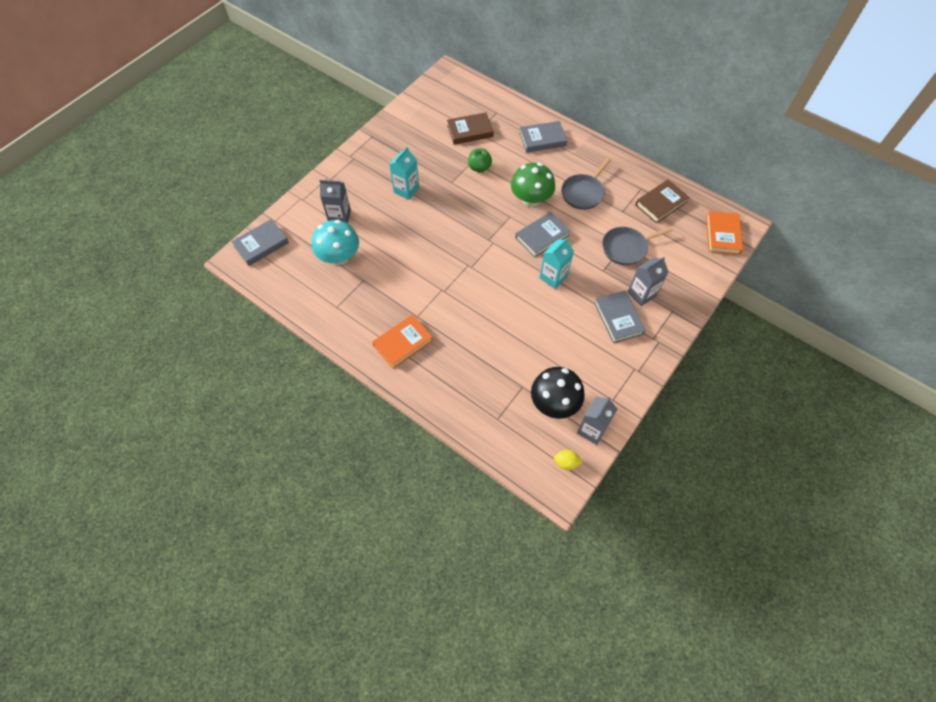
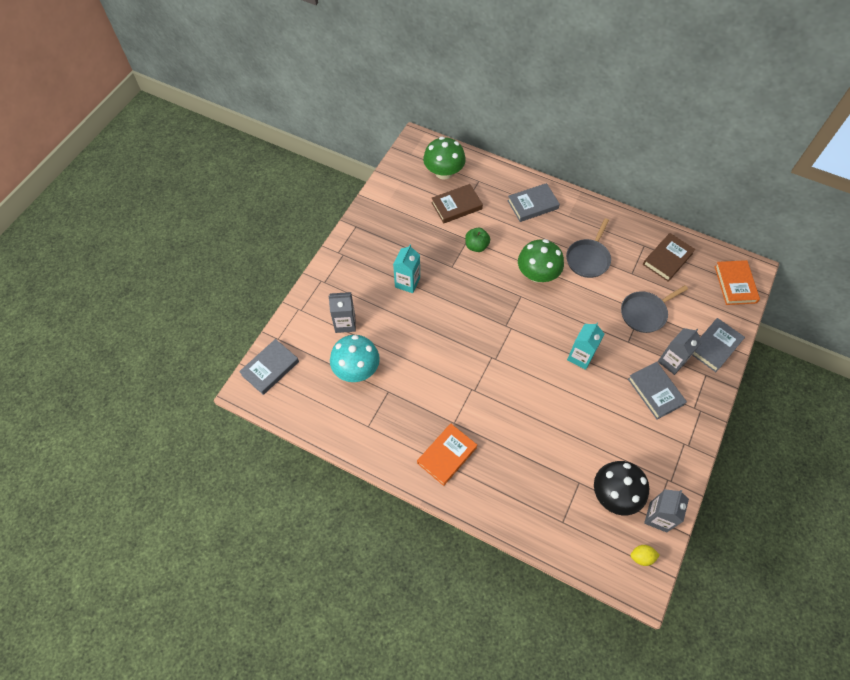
camera: 10 degrees left, 0 degrees up
grey book [515,212,570,258] -> grey book moved to [692,318,745,372]
none -> green mushroom [423,137,466,179]

